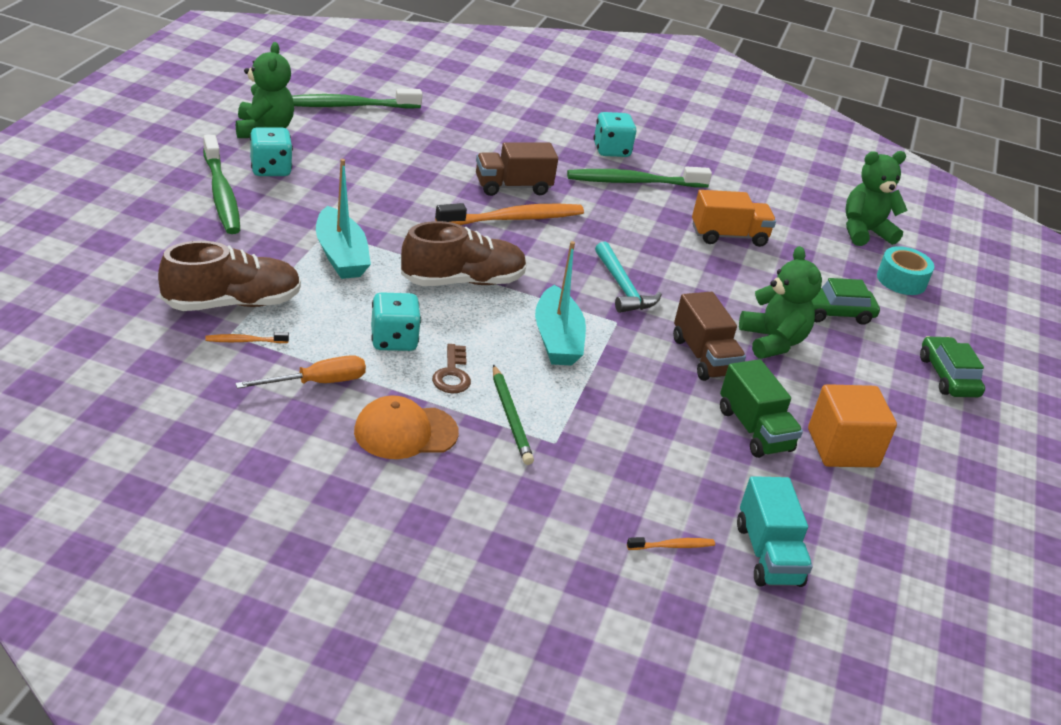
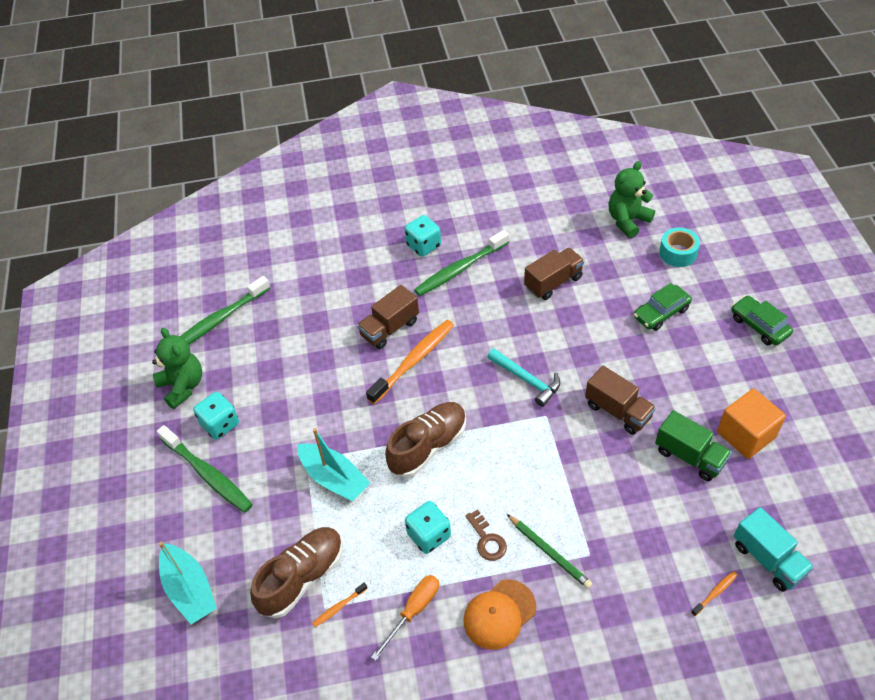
camera: 20 degrees left, 15 degrees up
turquoise boat [535,241,586,366] -> turquoise boat moved to [159,542,217,624]
orange truck [692,190,776,247] -> brown truck [524,248,584,300]
green teddy bear [739,246,822,359] -> none

